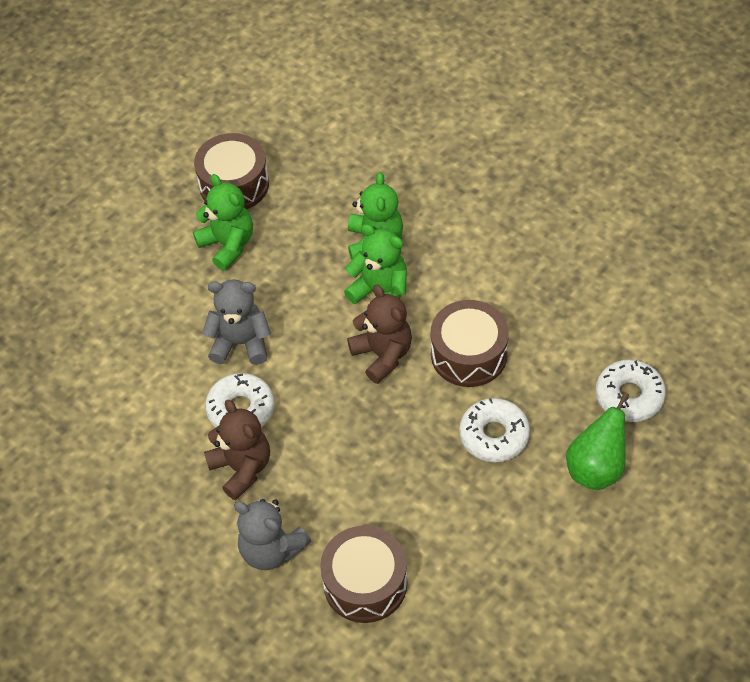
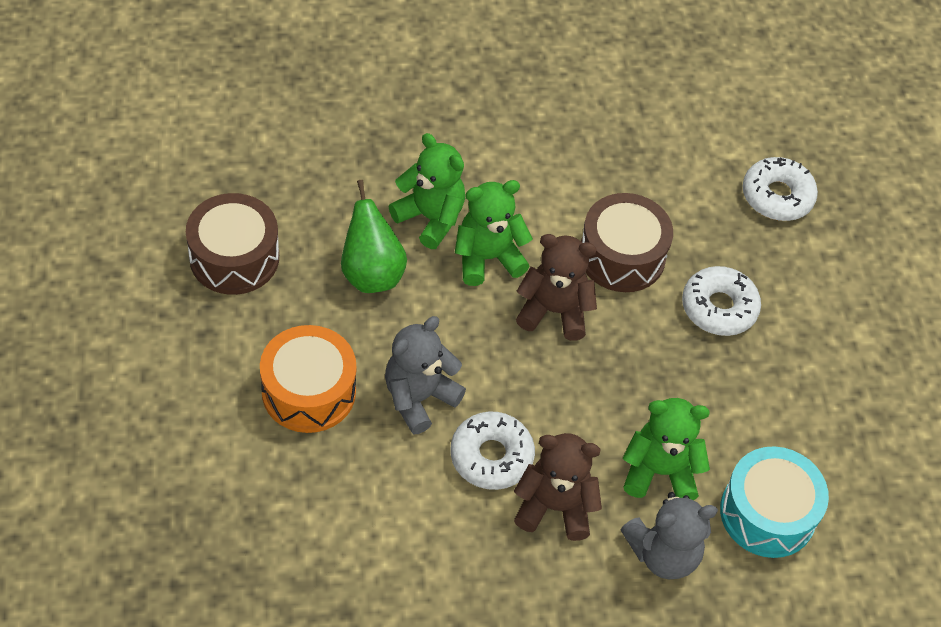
camera: 55 degrees left, 0 degrees up
green teddy bear [193,174,253,271] -> green teddy bear moved to [623,398,710,500]
brown drum [320,526,407,623] -> turquoise drum [720,446,829,558]
green pear [566,392,629,490] -> green pear moved to [341,180,407,293]
none -> orange drum [260,325,356,433]

